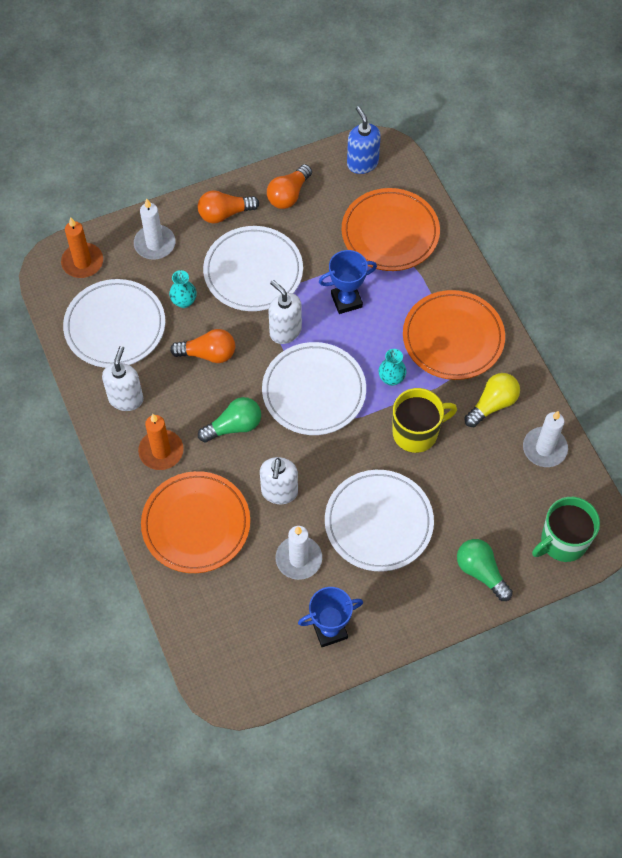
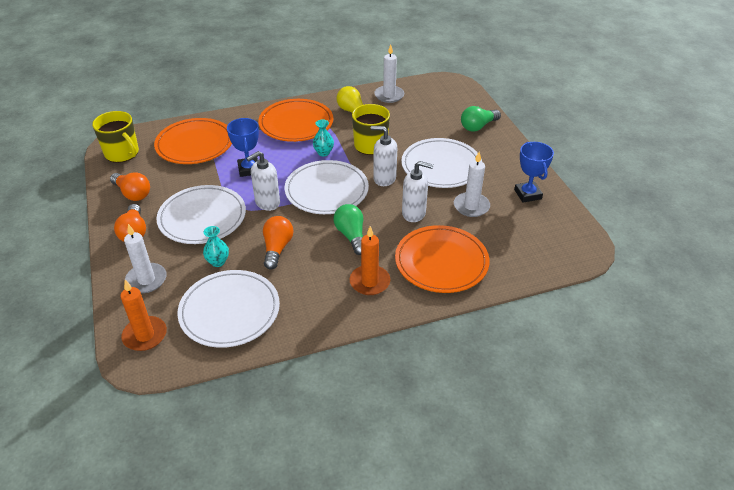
camera: 85 degrees left, 20 degrees down
white soap dispenser [102,346,143,411] -> white soap dispenser moved to [371,126,397,186]
blue soap dispenser [347,106,381,174] -> yellow mug [92,111,139,163]
green mug [532,497,600,562] -> none

